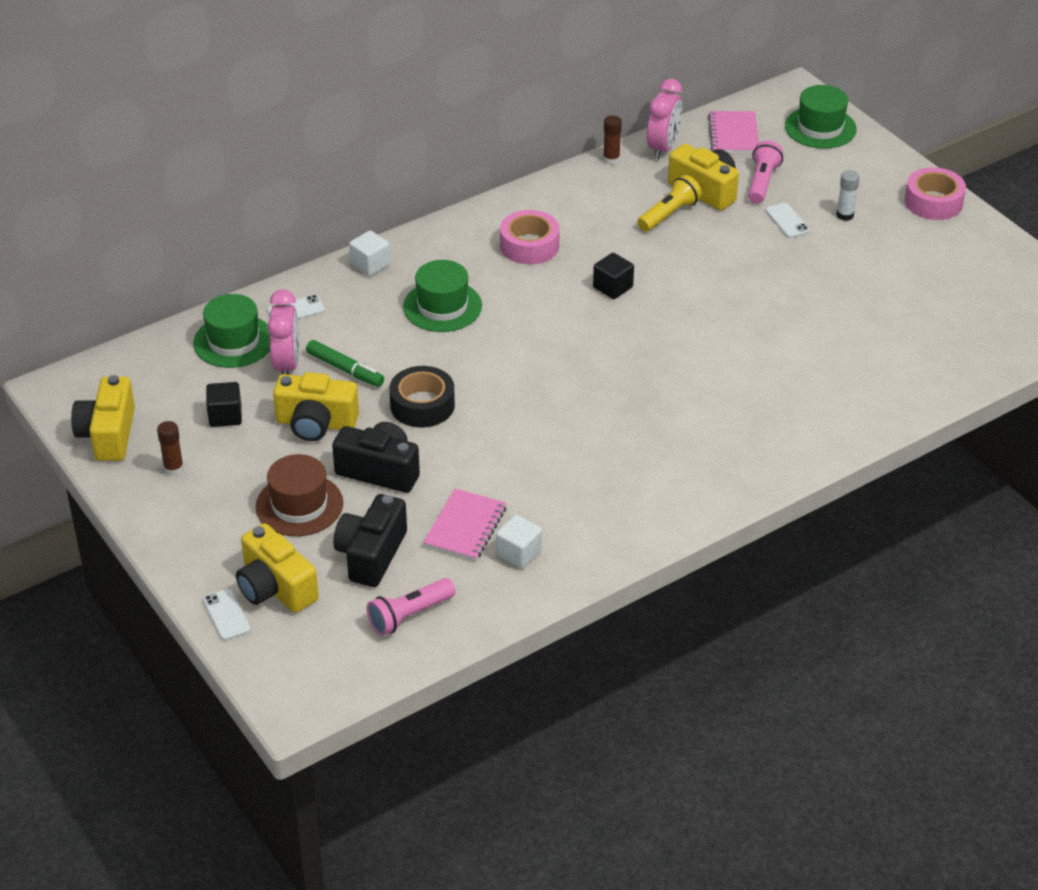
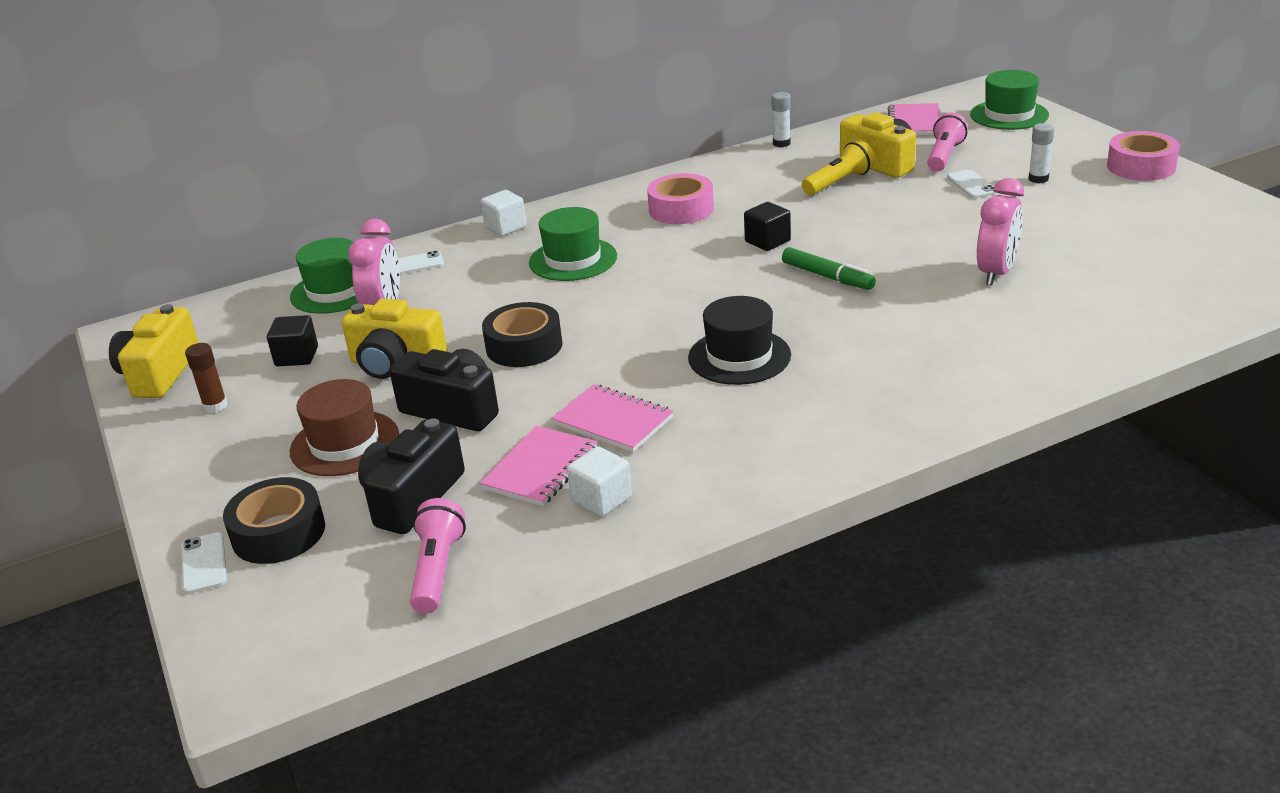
camera: 10 degrees right, 10 degrees down
yellow camera [236,523,319,613] -> black tape [223,477,325,564]
green marker [306,340,384,387] -> green marker moved to [782,247,876,290]
pink flashlight [367,578,456,636] -> pink flashlight turned 120 degrees clockwise [410,498,466,614]
brown glue stick [603,115,622,165] -> white glue stick [771,92,791,147]
pink clock [647,79,682,160] -> pink clock moved to [977,178,1024,285]
none -> pink notebook [552,384,674,452]
none -> black hat [688,296,791,385]

